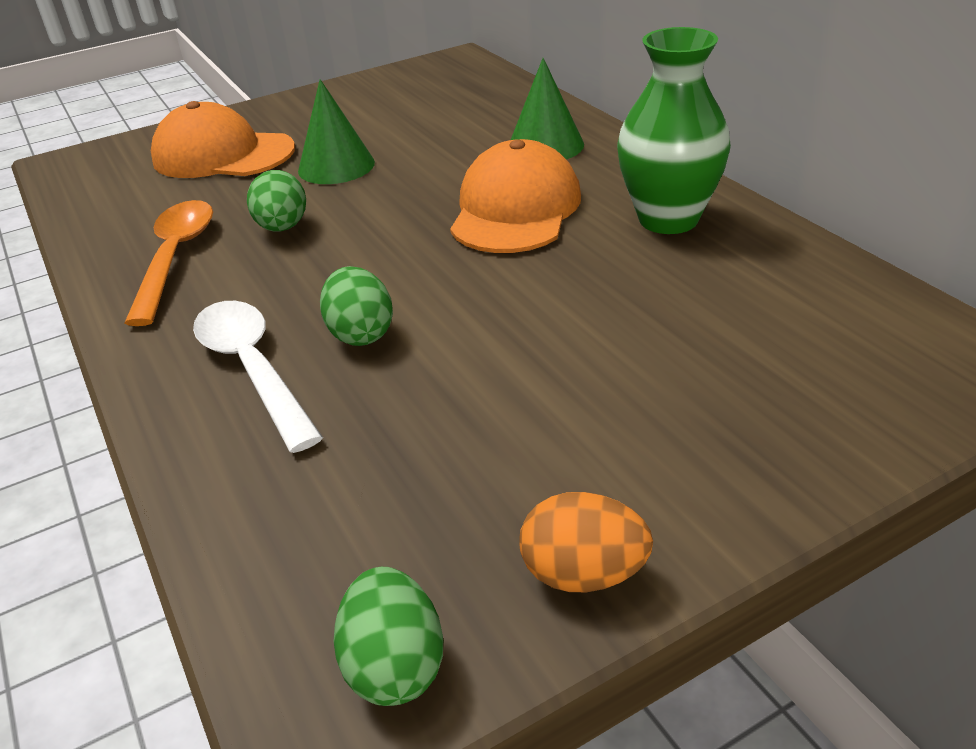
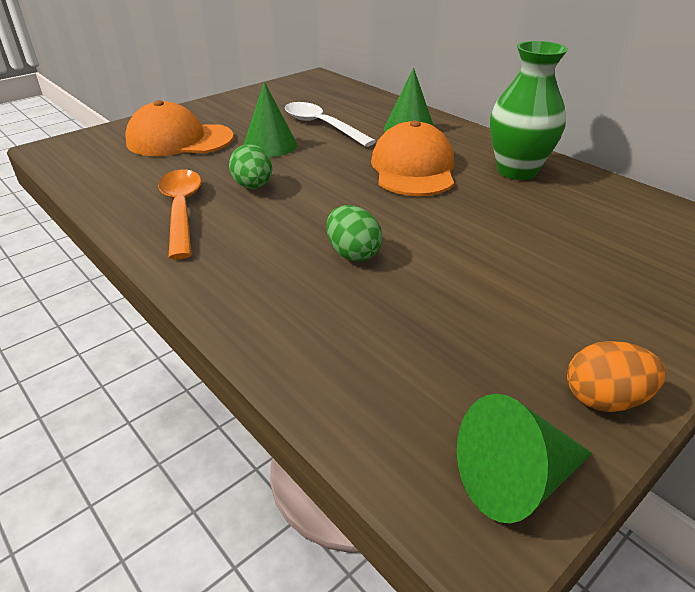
camera: 15 degrees left, 0 degrees up
white spoon [193,301,323,453] -> white spoon moved to [285,102,376,147]
green egg [334,567,443,706] -> green cone [457,394,592,523]

